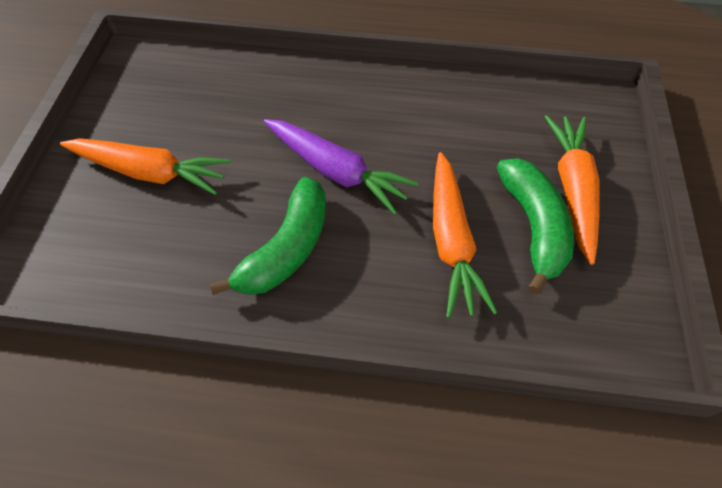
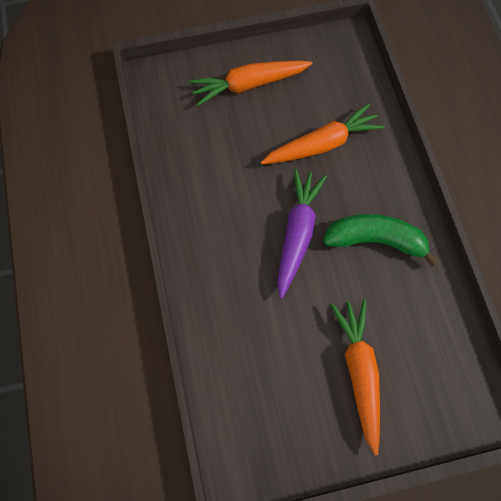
camera: 110 degrees left, 10 degrees up
green banana [497,158,574,294] -> none

